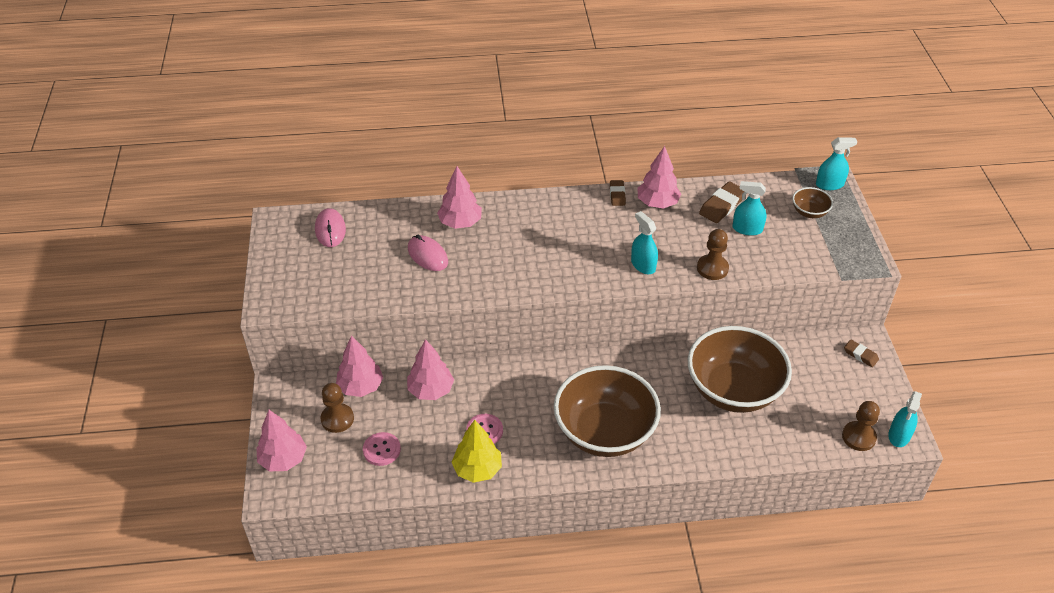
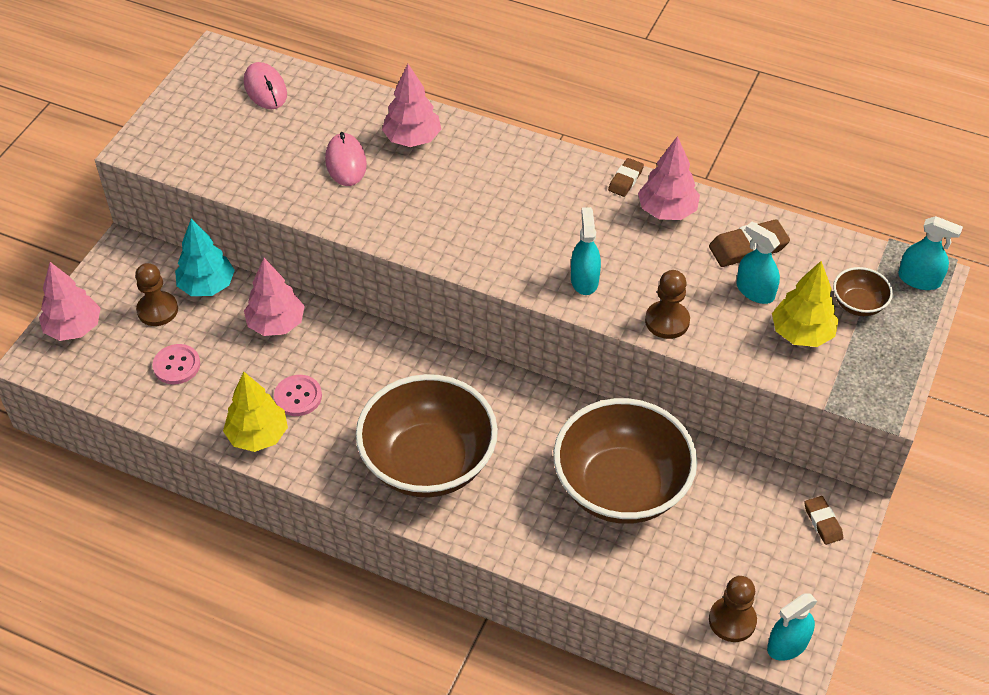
camera: 30 degrees right, 5 degrees up
pink mouse [315,208,346,247] -> pink mouse turned 45 degrees counterclockwise [244,62,287,109]
pink tree [336,336,383,397] -> turquoise tree [175,219,235,296]
none -> yellow tree [772,261,839,347]

